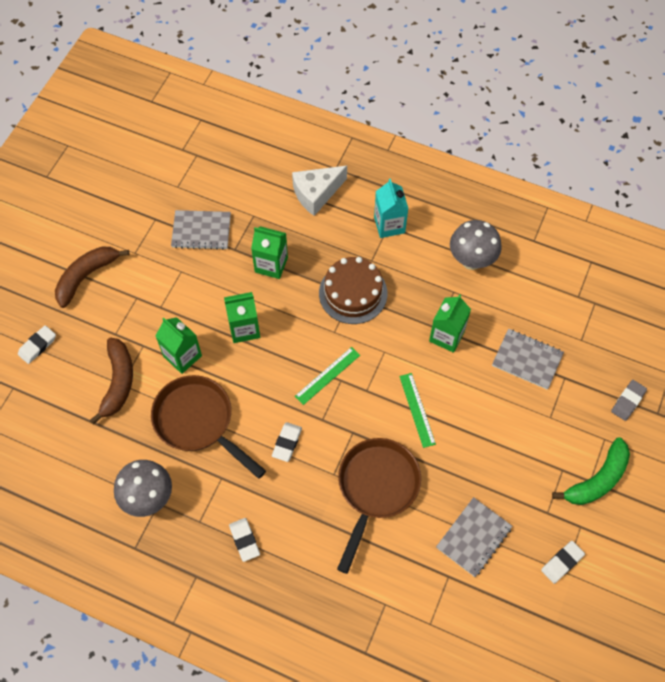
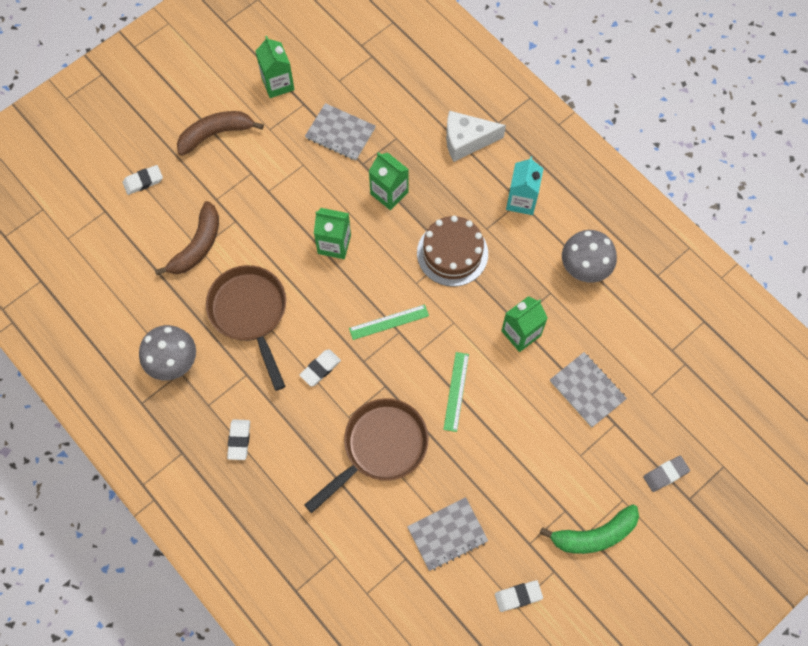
camera: 25 degrees right, 5 degrees up
green carton [156,317,202,374] -> green carton moved to [256,36,295,98]

